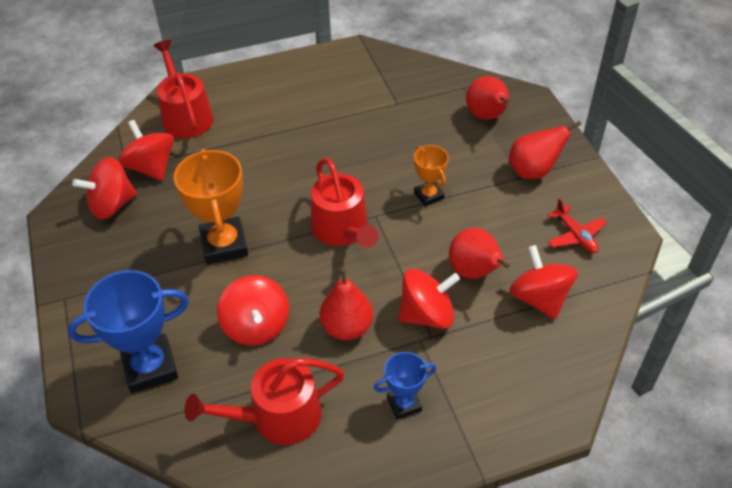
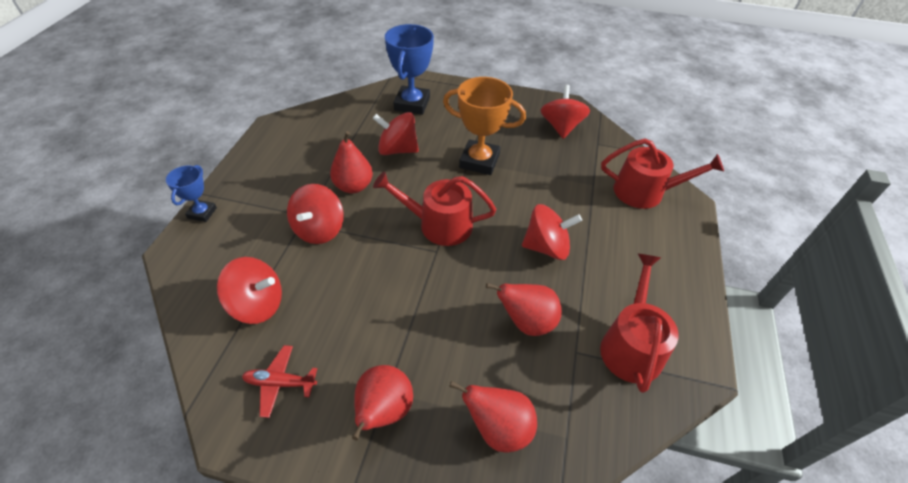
camera: 120 degrees right, 0 degrees up
red spinning top [118,120,174,181] -> red spinning top moved to [522,204,582,260]
red watering can [185,358,344,445] -> red watering can moved to [600,254,679,393]
blue trophy [374,352,436,420] -> blue trophy moved to [166,165,217,222]
orange trophy [414,145,448,207] -> none
red pear [449,228,510,279] -> red pear moved to [486,283,562,336]

